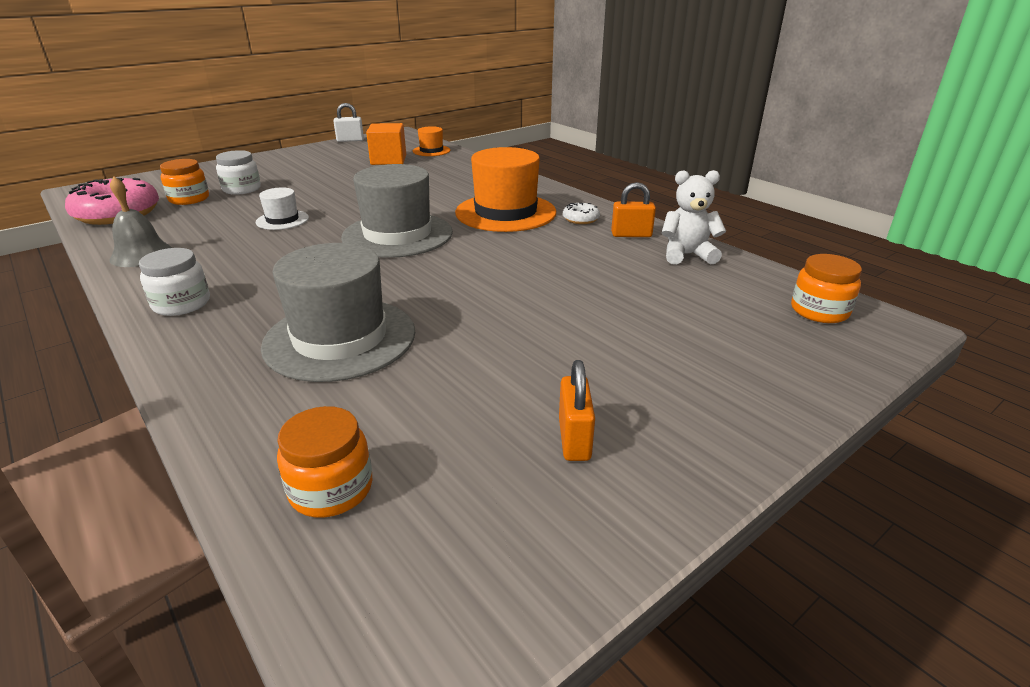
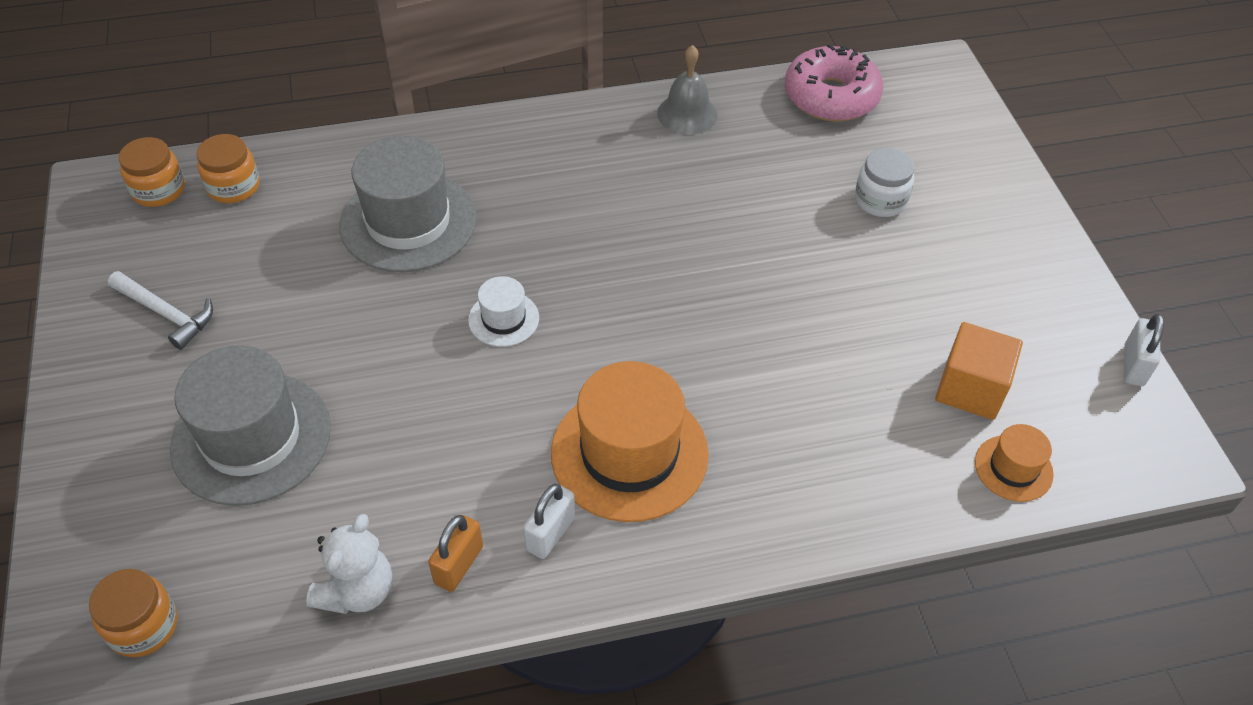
camera: 115 degrees right, 20 degrees up
white jar [139,248,210,316] -> none
orange jar [160,159,209,205] -> orange jar moved to [119,137,185,207]
white hat [256,188,309,230] -> white hat moved to [468,276,539,347]
grey hat [341,164,453,258] -> grey hat moved to [170,345,331,506]
orange padlock [559,360,595,461] -> white hammer [108,271,213,350]
white donut [563,203,600,224] -> white padlock [523,484,575,559]

